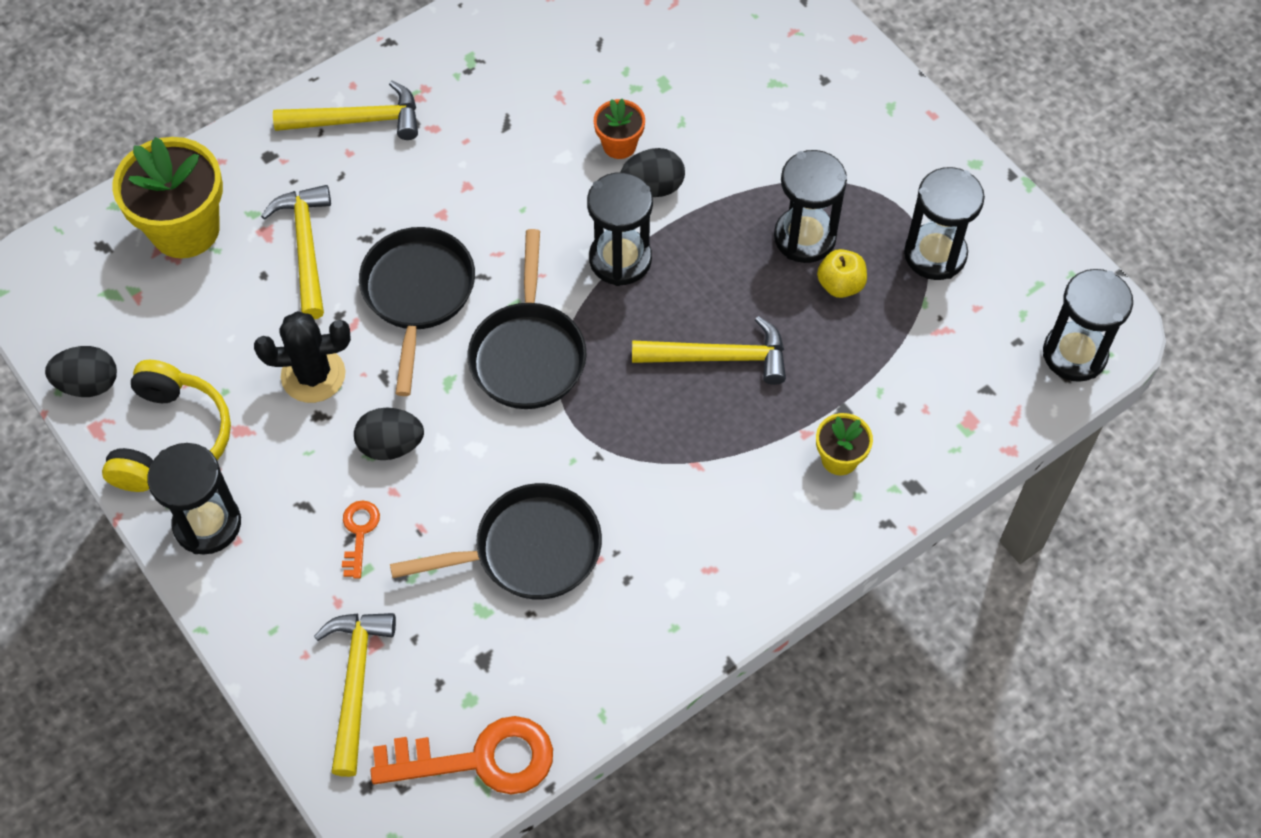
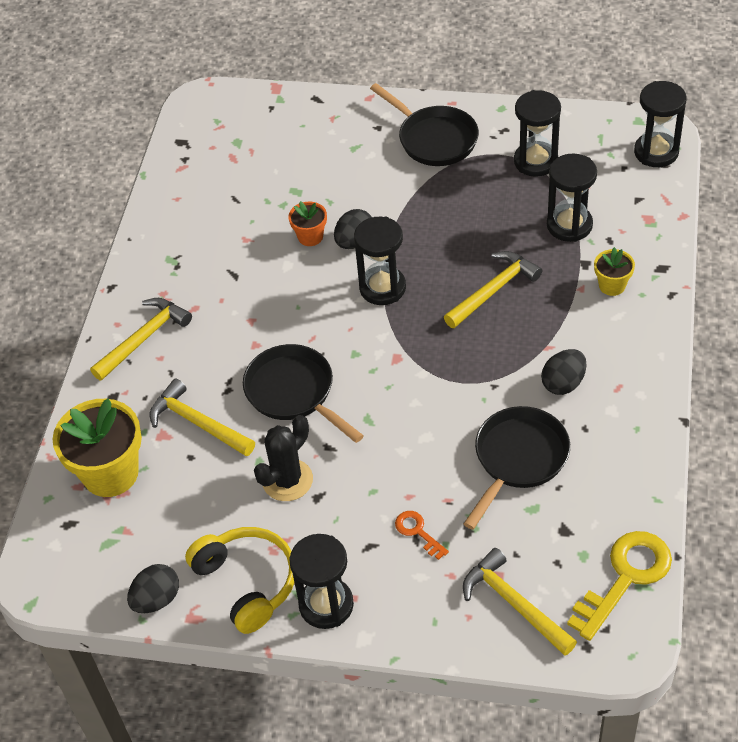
camera: 40 degrees left, 10 degrees down
black egg [354,408,424,460] -> black egg moved to [541,349,586,395]
orange key [370,716,553,794] -> yellow key [567,531,672,641]
black pan [467,229,587,409] -> black pan moved to [370,83,479,166]
black hourglass [774,150,847,263] -> black hourglass moved to [547,154,597,242]
yellow apple [817,249,867,298] -> none

